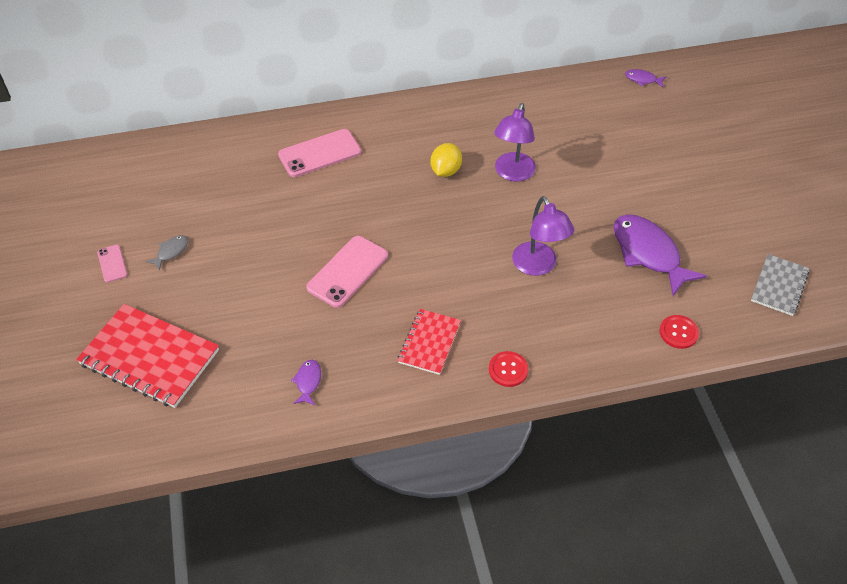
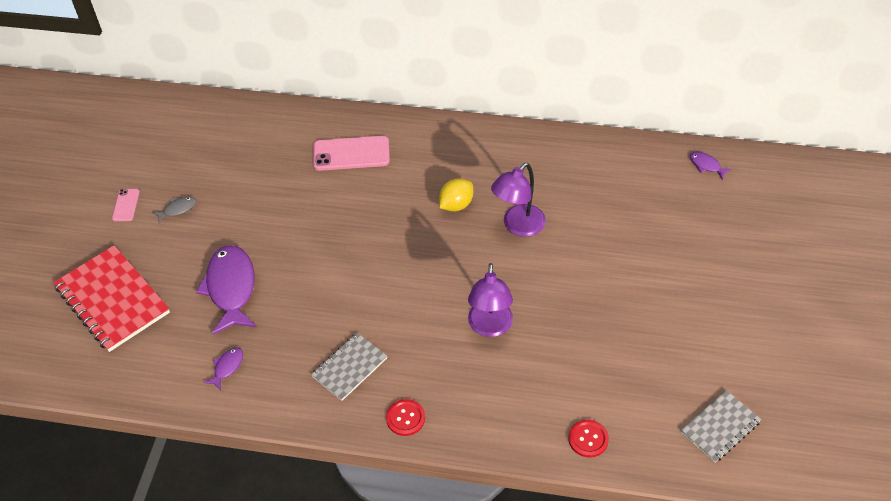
camera: 25 degrees right, 0 degrees up
pink phone [306,236,388,308] -> none
red notebook [398,309,461,375] -> grey notebook [311,333,387,401]
purple fish [614,214,707,296] -> purple fish moved to [196,245,257,334]

